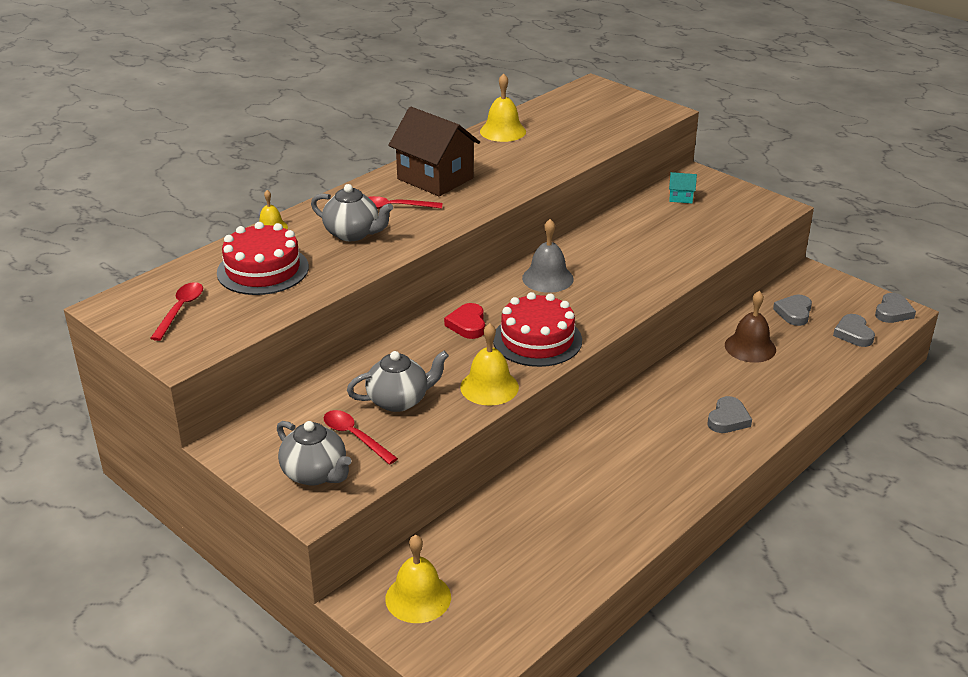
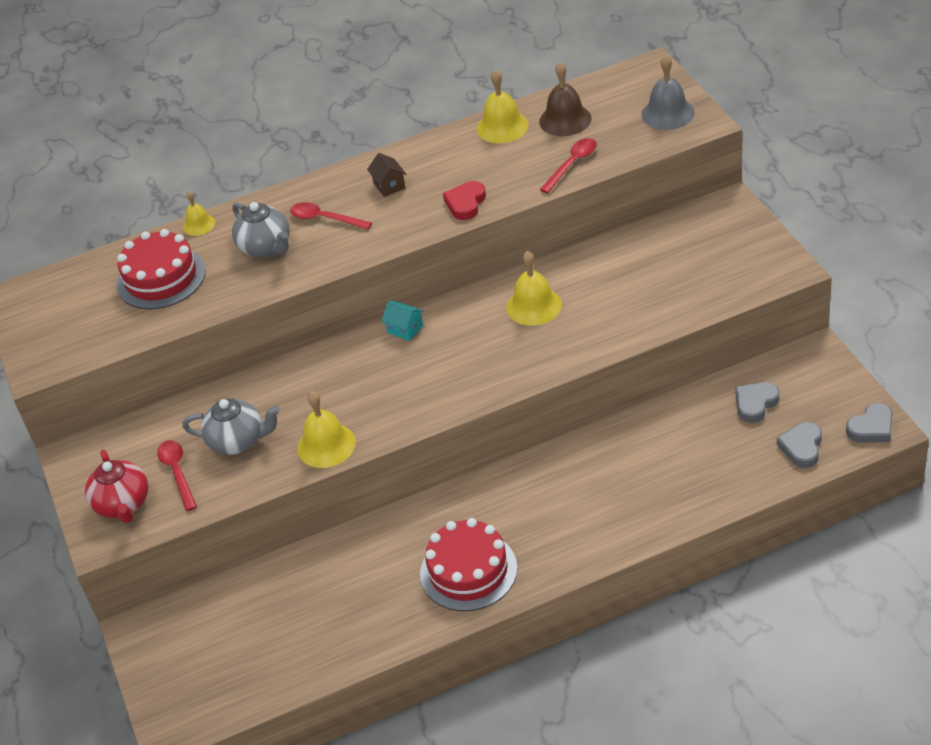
camera: 30 degrees right, 10 degrees up
red spoon [150,282,203,341] -> red spoon moved to [540,138,597,193]
grey teapot [277,421,352,485] -> red teapot [85,449,148,523]
yellow bell [385,535,451,623] -> yellow bell moved to [506,251,562,326]
brown house [388,107,480,196] -> brown house [367,153,406,197], size x0.43
red heart [444,303,485,339] -> red heart moved to [443,181,486,220]
red cake [493,292,582,367] -> red cake moved to [420,518,517,611]
grey bell [522,219,574,293] -> grey bell moved to [641,55,695,130]
turquoise house [669,172,697,203] -> turquoise house moved to [381,301,424,341]
grey heart [707,396,752,433] -> none
brown bell [725,291,776,363] -> brown bell moved to [539,62,592,136]

